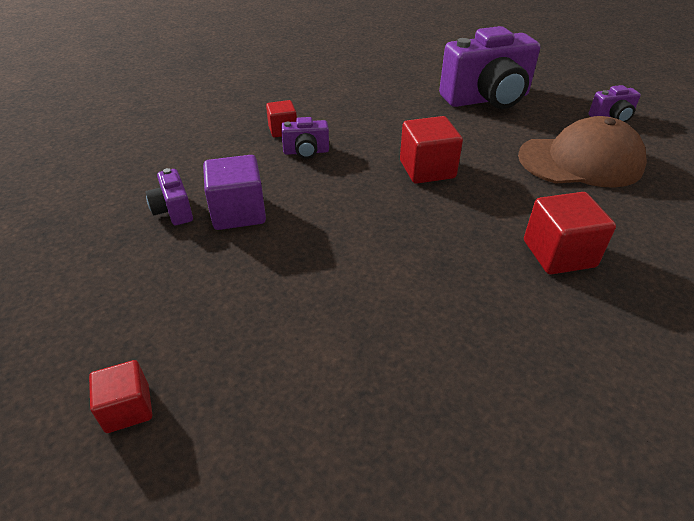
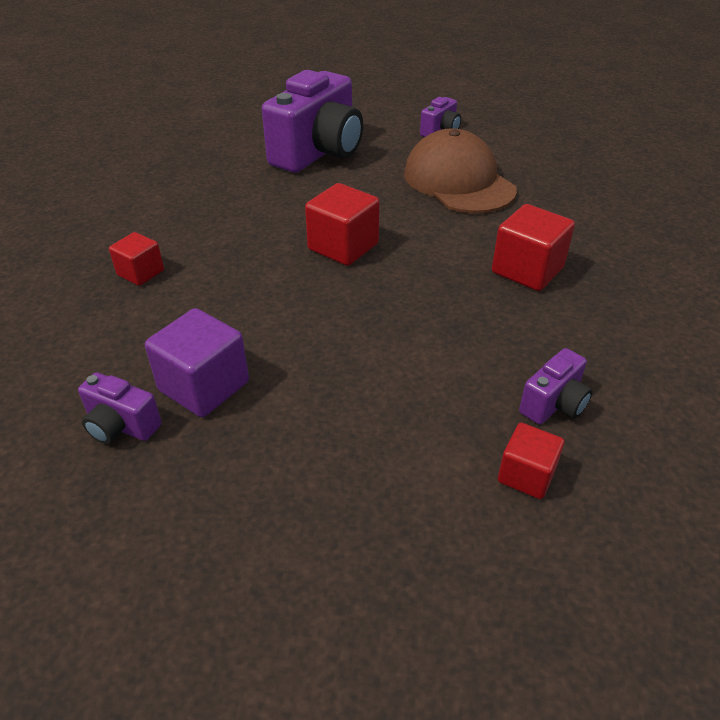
camera: 40 degrees left, 0 degrees up
red cube [89,360,152,433] -> red cube moved to [498,423,564,499]
purple camera [281,117,329,159] -> purple camera moved to [519,348,593,424]
brown cap [518,116,647,188] -> brown cap turned 75 degrees counterclockwise [404,128,517,213]

